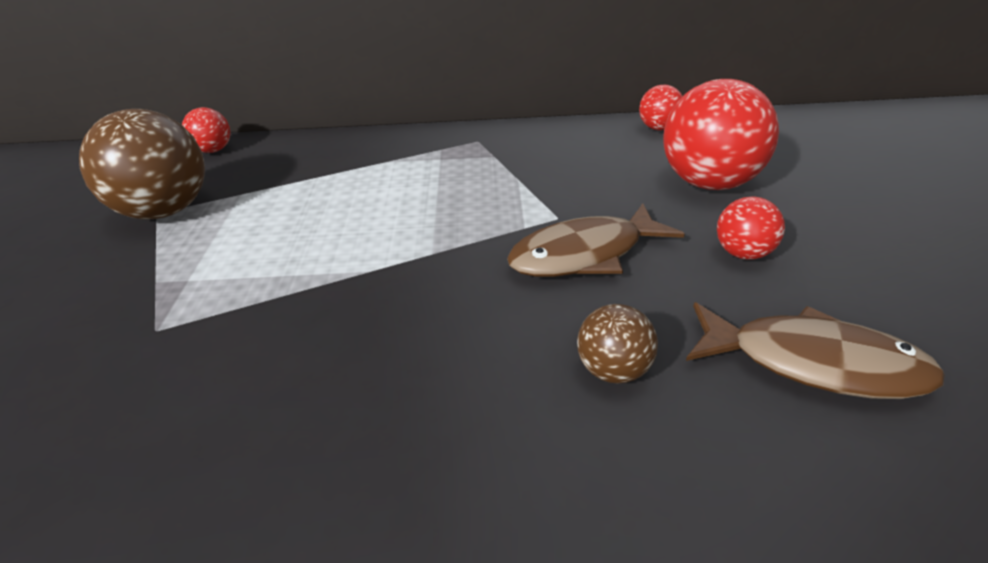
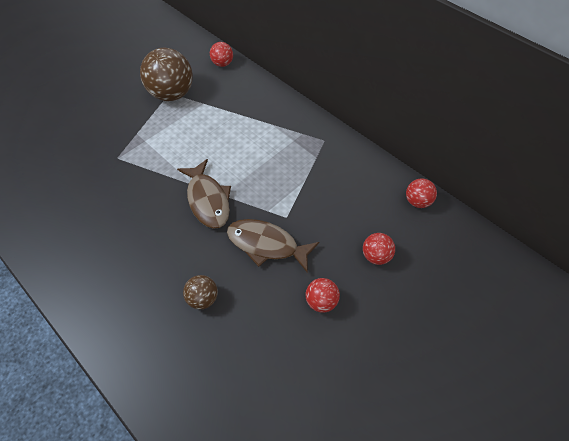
camera: 45 degrees right, 20 degrees up
red ball [663,79,779,190] -> red ball [363,233,395,265], size x0.50
brown fish [686,302,945,399] -> brown fish moved to [177,159,231,229]

